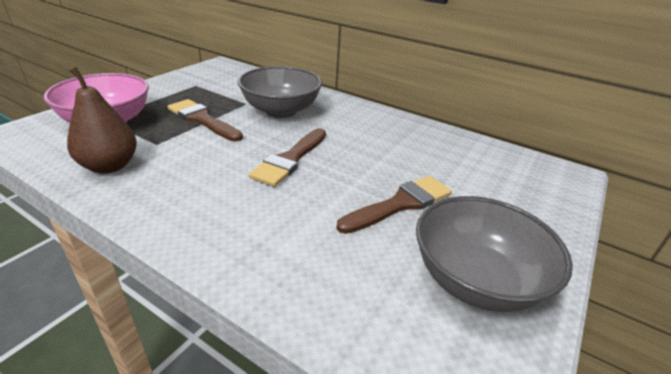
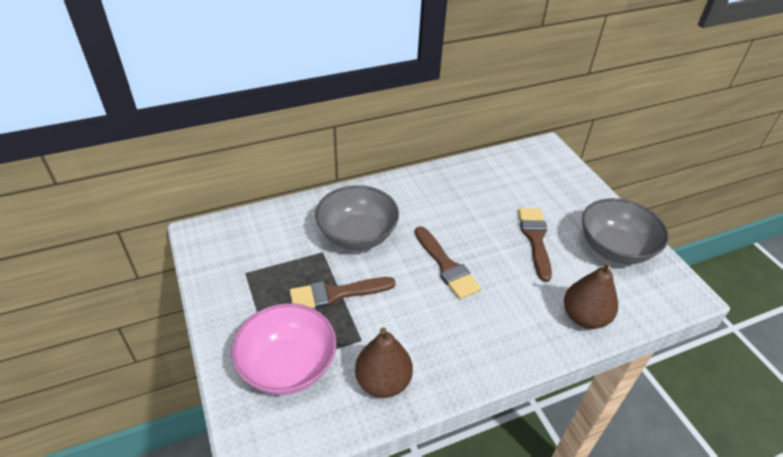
camera: 55 degrees left, 10 degrees up
none -> brown pear [564,260,618,329]

